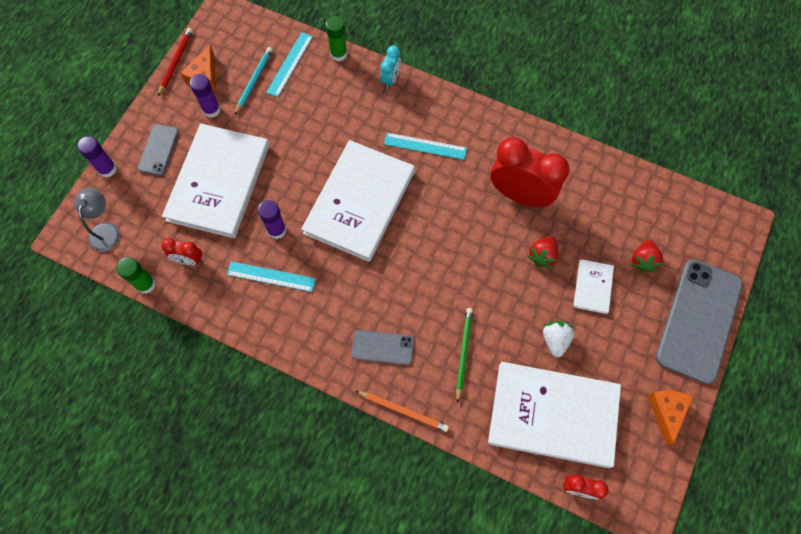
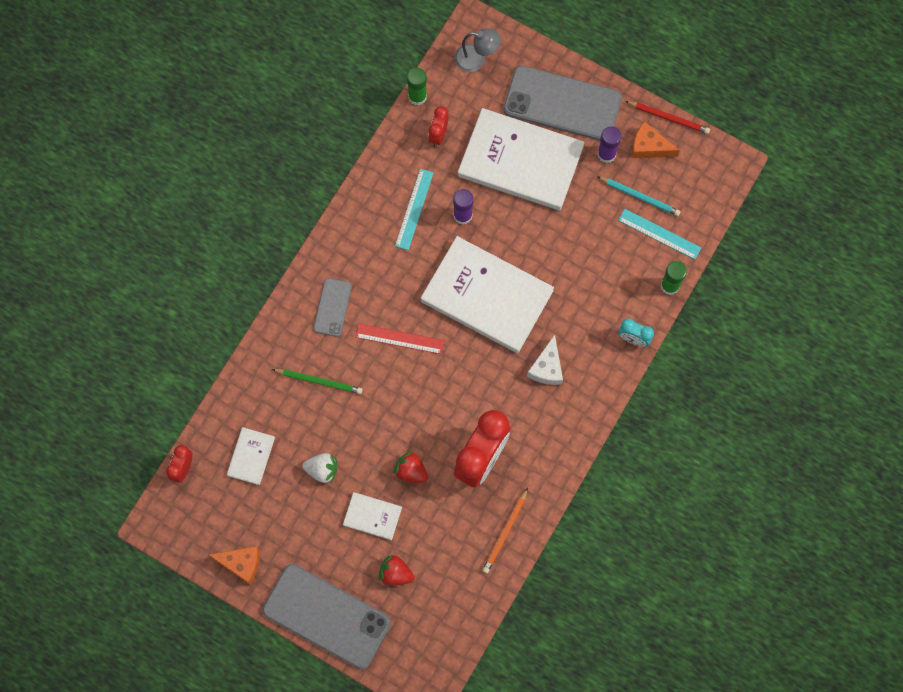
camera: 95 degrees right, 5 degrees up
purple glue stick [77,136,117,178] -> none
grey phone [138,124,179,176] -> grey phone [503,66,622,141], size x2.00
orange pencil [356,391,449,432] -> orange pencil moved to [482,488,528,573]
turquoise ruler [384,133,467,160] -> white cheese [527,335,563,385]
white book [488,362,621,468] -> white book [227,427,275,485], size x0.44
none -> red ruler [355,324,444,354]

